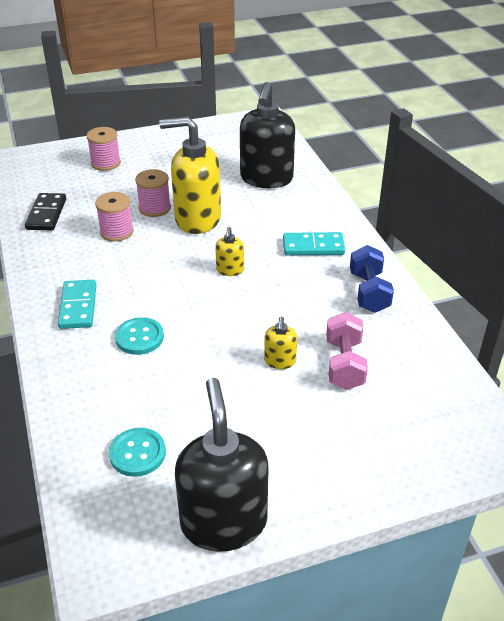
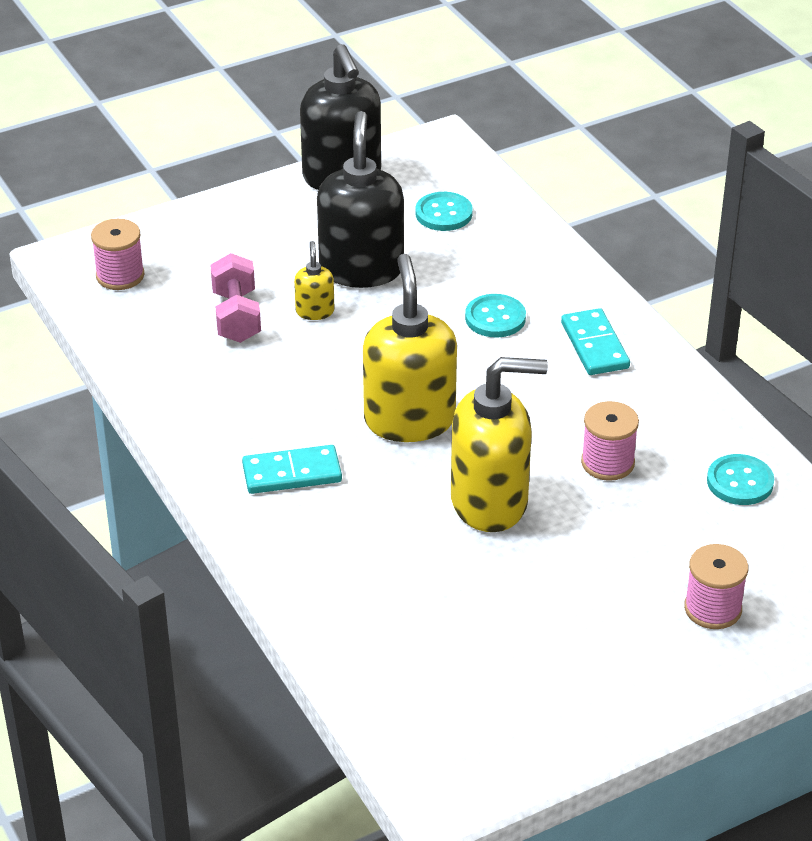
camera: 170 degrees right, 0 degrees up
black domino [25,193,66,230] -> turquoise button [707,454,774,505]
pink spool [135,169,171,217] -> pink spool moved to [91,219,144,290]
yellow soap dispenser [215,227,244,276] -> yellow soap dispenser [363,254,457,442], size x2.23
black soap dispenser [240,82,295,188] -> black soap dispenser moved to [317,111,404,288]
blue dumbbell [350,245,394,313] -> none

